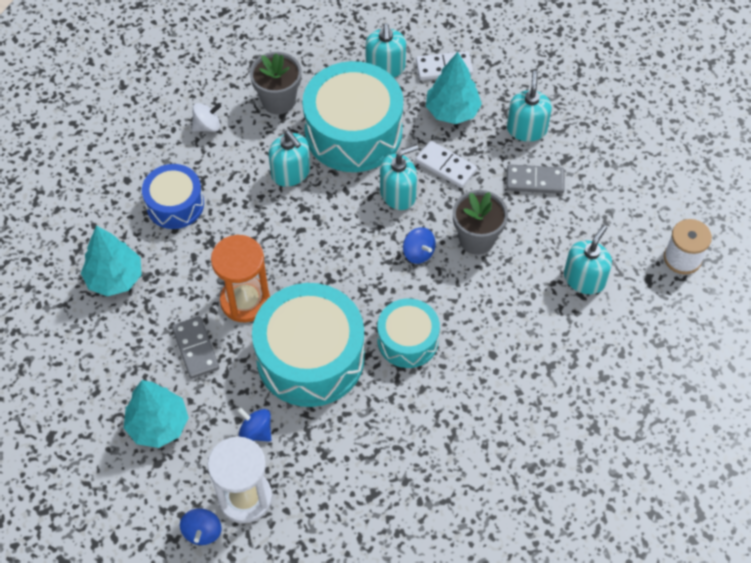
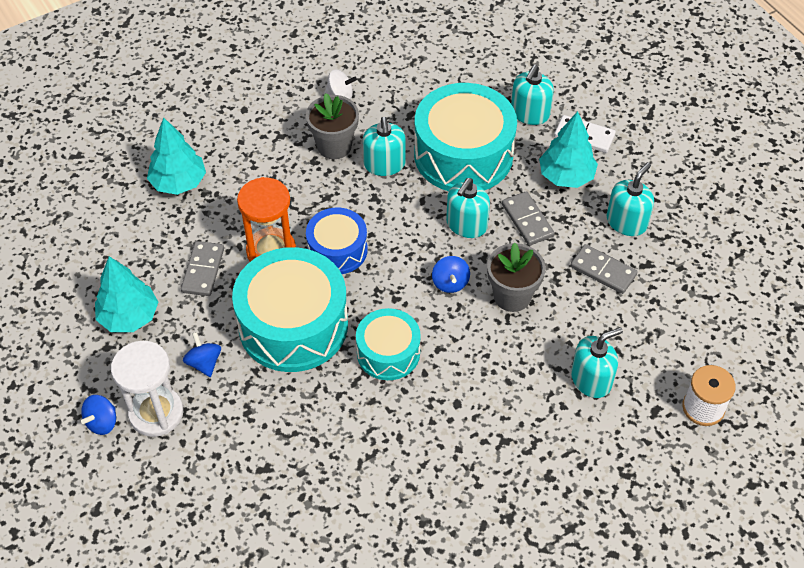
camera: 30 degrees right, 5 degrees down
blue drum [142,164,204,229] -> blue drum moved to [306,208,368,274]
grey flower pot [250,52,301,114] -> grey flower pot moved to [306,93,359,159]
turquoise soap dispenser [380,144,419,210] -> turquoise soap dispenser turned 120 degrees clockwise [446,178,490,238]
white domino [415,141,477,188] -> grey domino [502,191,554,246]

